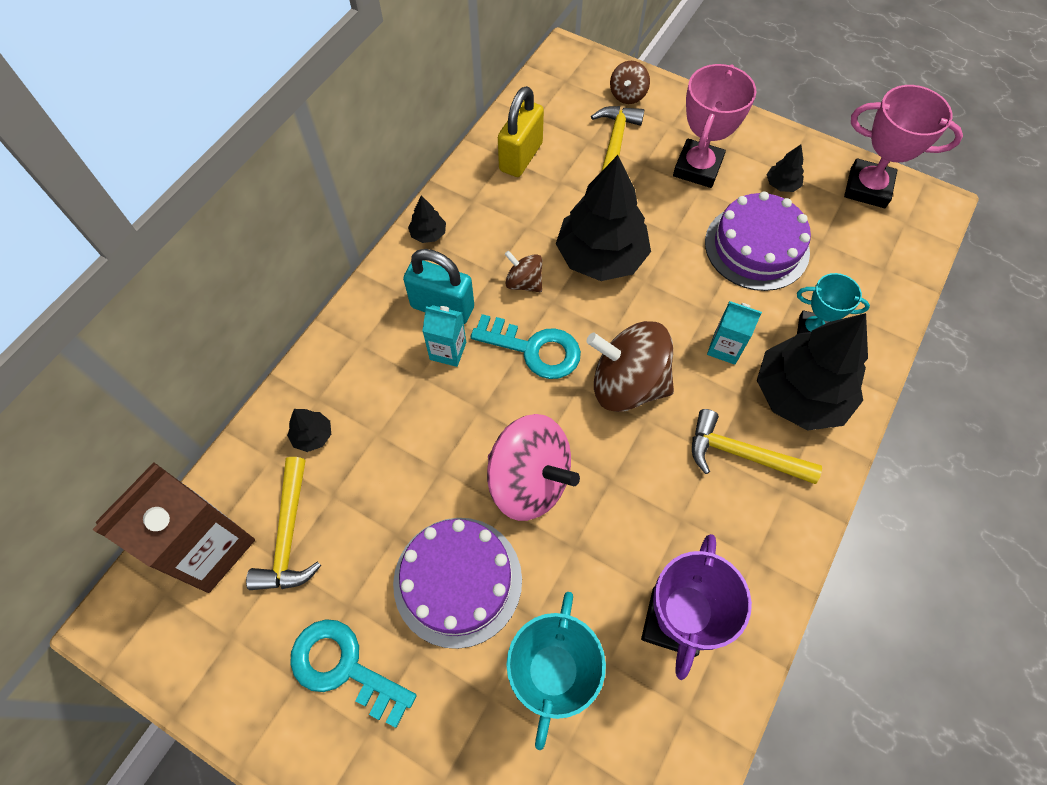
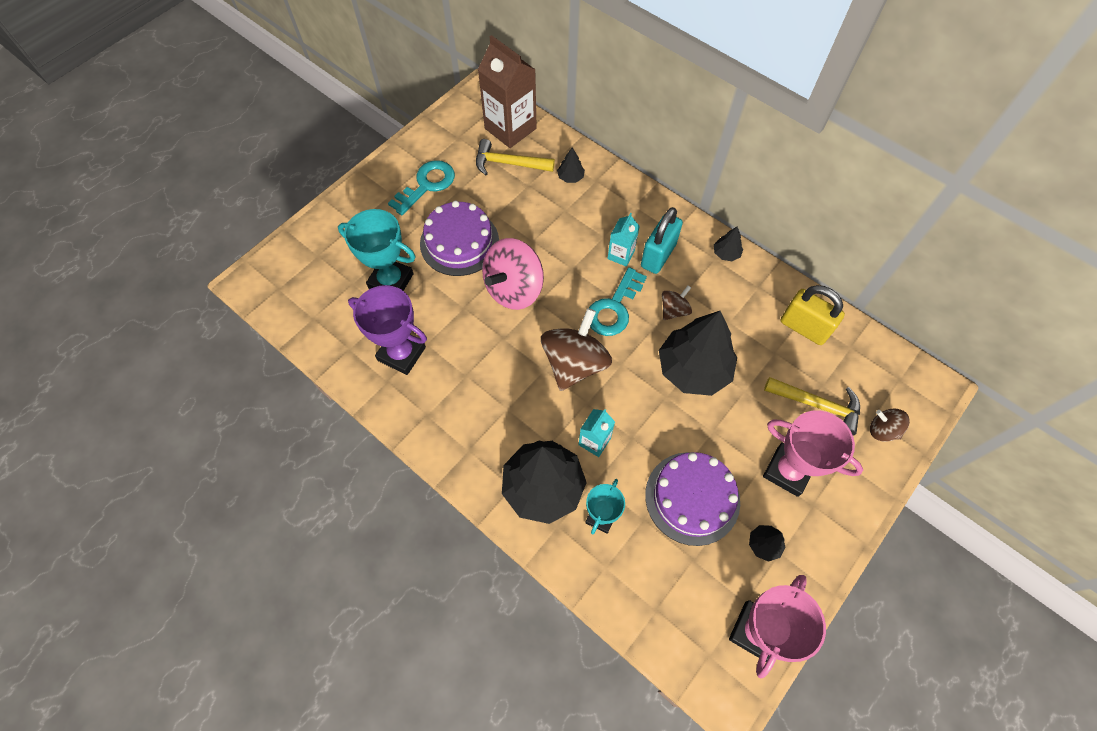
camera: 100 degrees right, 0 degrees up
yellow hammer [692,409,822,484] -> none

